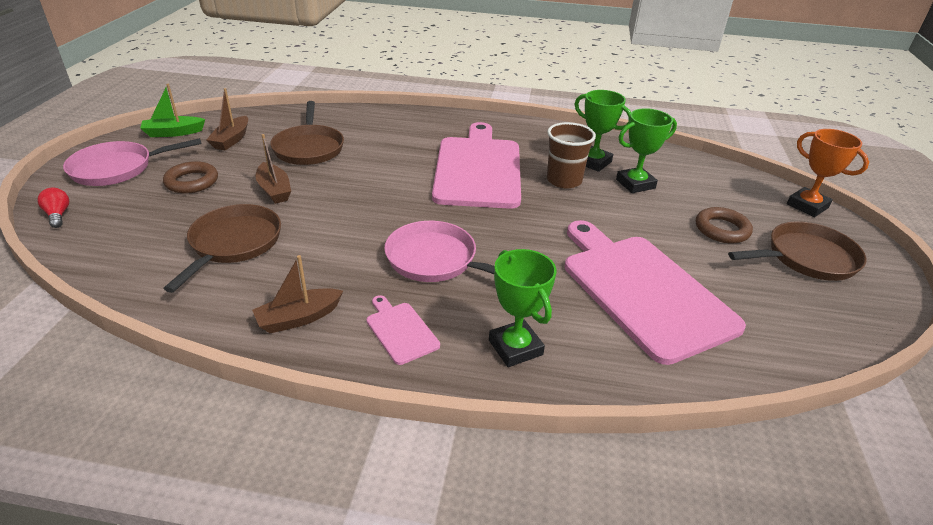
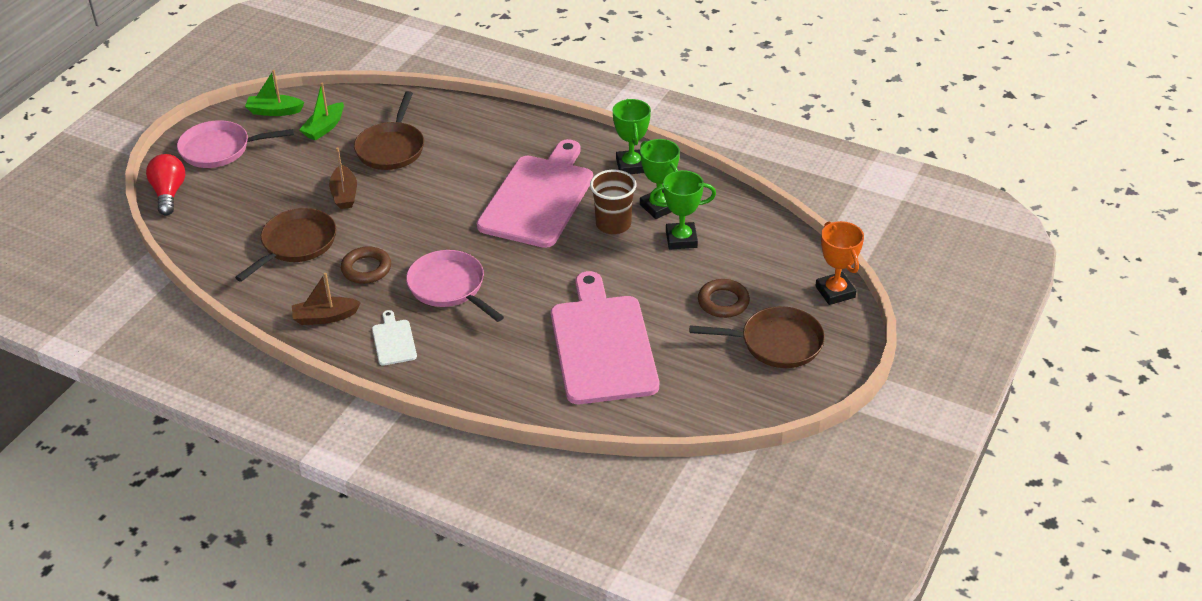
camera: 20 degrees right, 5 degrees up
red light bulb [38,187,69,228] -> red light bulb [146,154,185,215], size x1.69
brown ring [163,161,218,194] -> brown ring moved to [341,246,391,284]
brown boat [206,88,248,150] -> green boat [299,83,344,141]
pink cutting board [366,295,440,365] -> white cutting board [372,310,417,366]
green trophy [489,249,556,367] -> green trophy moved to [613,99,651,174]

